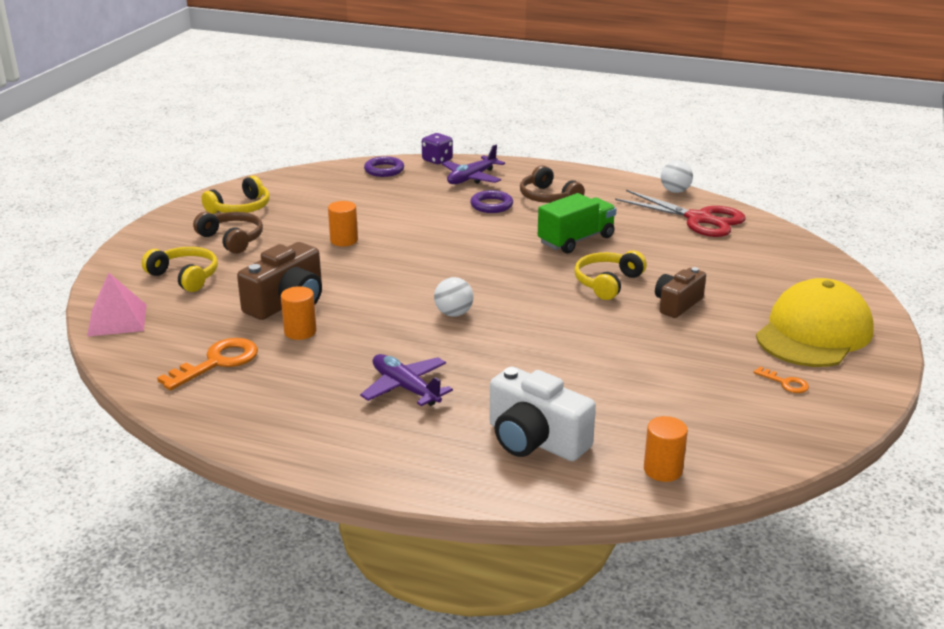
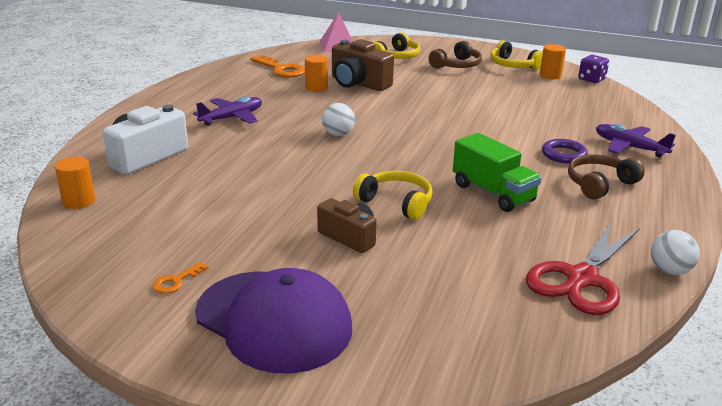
camera: 90 degrees right, 0 degrees up
orange cylinder [328,201,358,246] -> orange cylinder moved to [540,44,566,79]
purple ring [364,156,404,177] -> none
purple dice [422,133,453,164] -> purple dice moved to [578,55,609,83]
yellow cap [756,278,874,367] -> purple cap [195,268,352,374]

